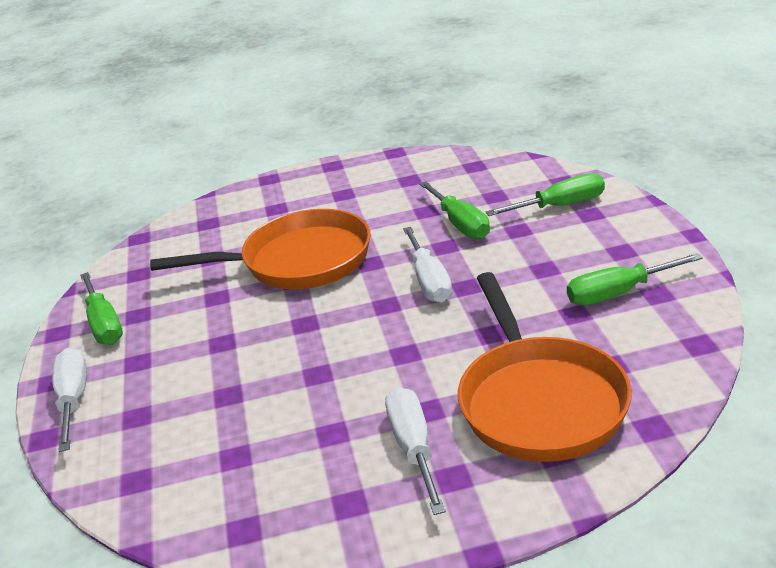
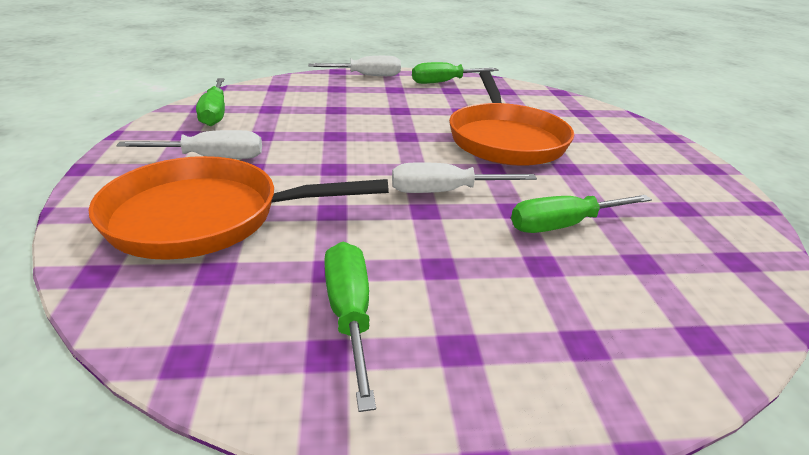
camera: 90 degrees right, 0 degrees up
green screwdriver [485,173,605,216] -> green screwdriver moved to [196,78,225,126]

